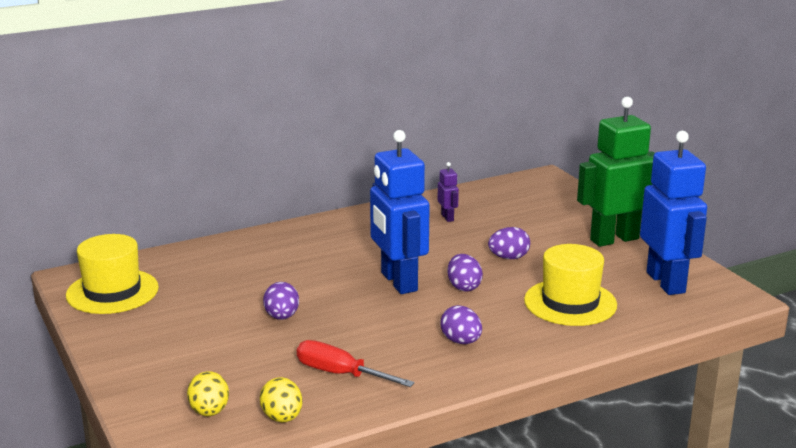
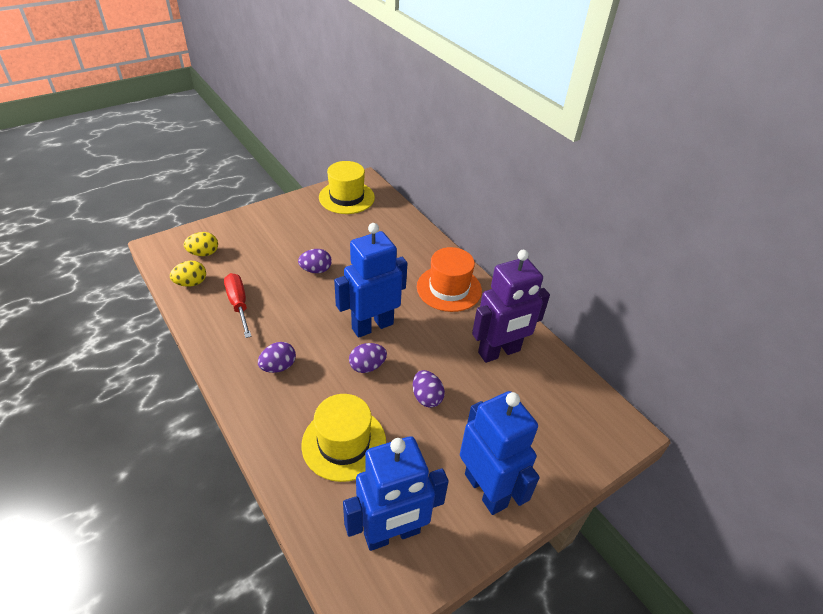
camera: 80 degrees right, 20 degrees up
red screwdriver [297,340,415,387] -> red screwdriver turned 45 degrees counterclockwise [224,273,252,338]
purple robot [438,162,459,222] -> purple robot [472,250,550,363], size x2.40
green robot [577,97,655,247] -> blue robot [460,391,540,515]
none -> orange hat [417,247,482,312]

